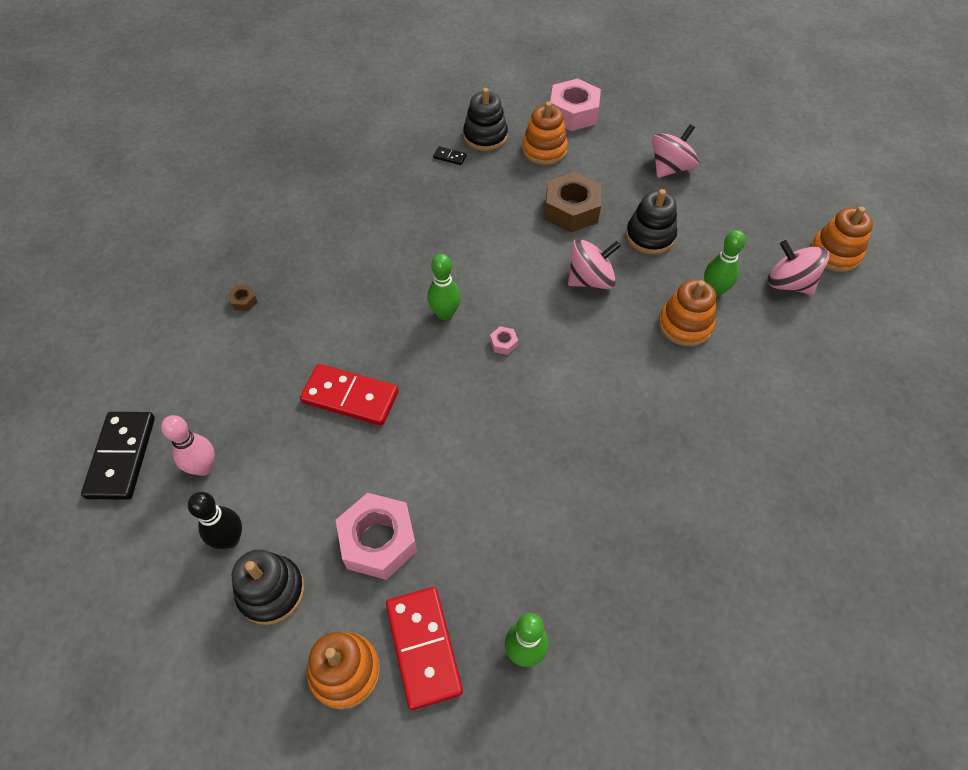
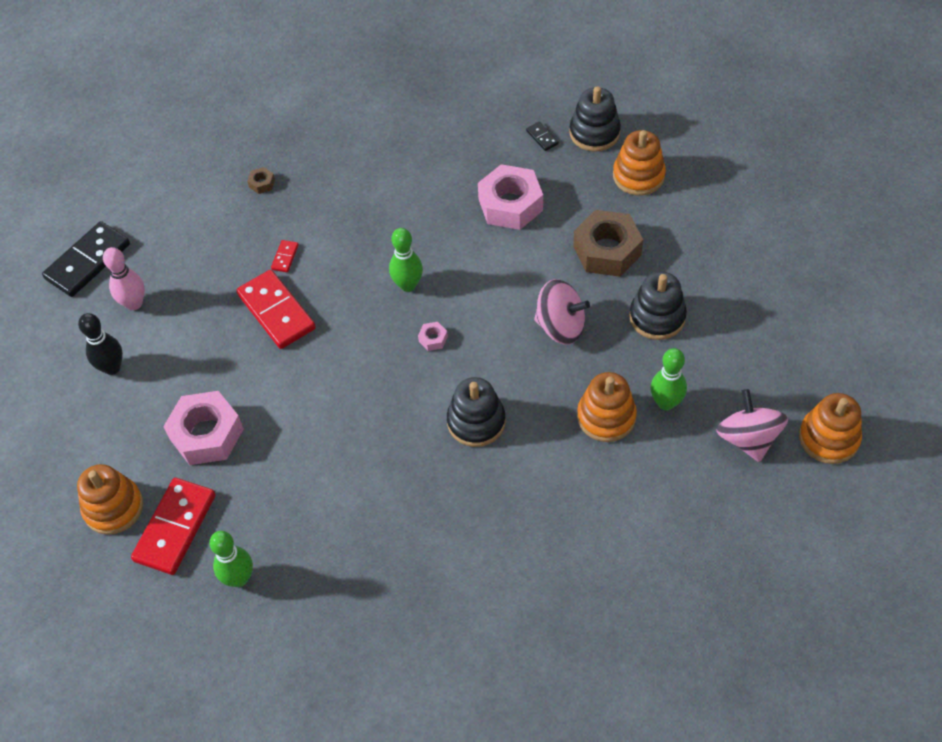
camera: 40 degrees right, 0 degrees up
black stacking toy [232,550,305,625] -> black stacking toy moved to [447,377,506,447]
pink nut [550,79,601,131] -> pink nut moved to [478,164,543,230]
pink spinning top [652,124,699,178] -> none
none -> red domino [271,240,299,272]

